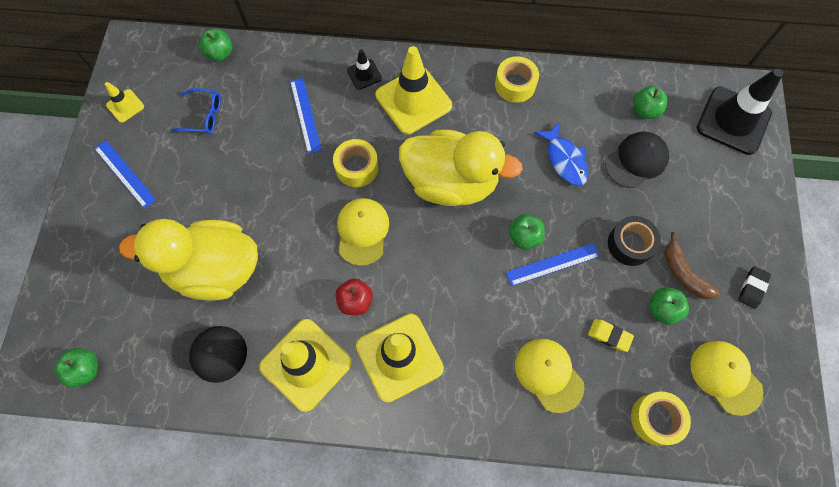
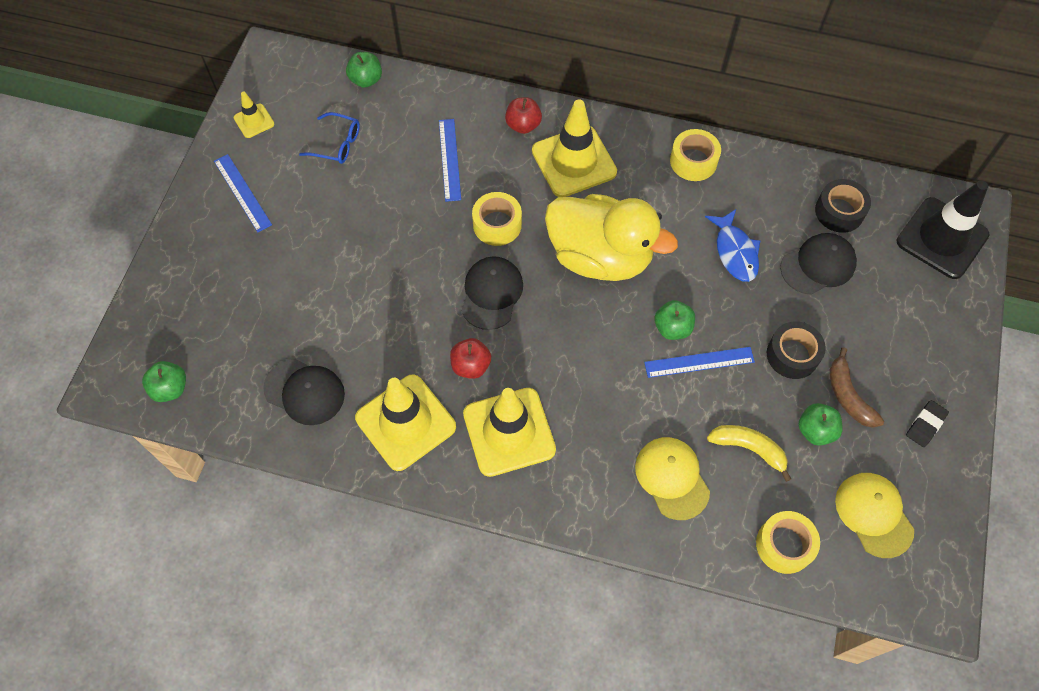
camera: 10 degrees right, 5 degrees down
yellow duck [119,219,258,301] -> none
yellow cap [337,198,389,266] -> black cap [461,256,523,330]
black traffic cone [347,49,382,90] -> red apple [505,97,542,134]
yellow eraser [588,319,634,352] -> yellow banana [707,425,791,482]
green apple [633,86,668,119] -> black tape [815,179,871,233]

